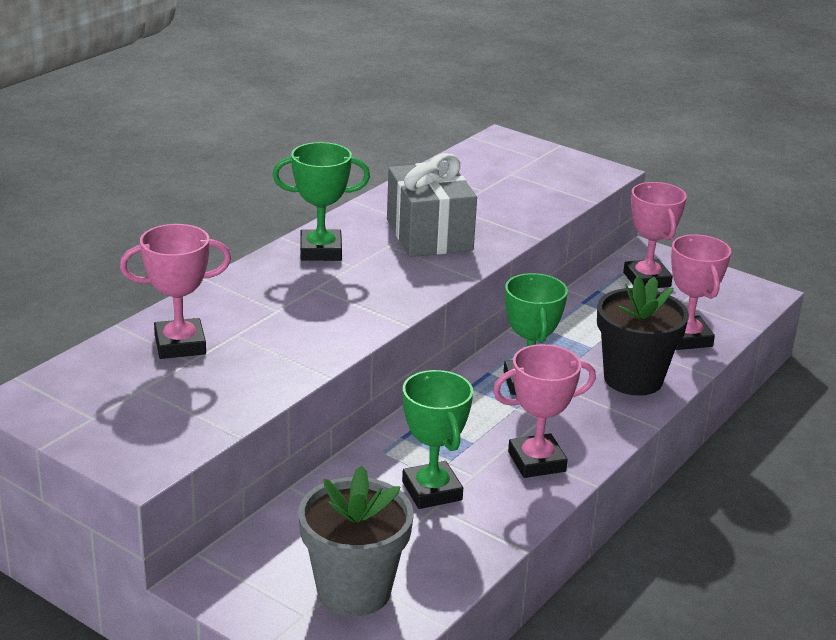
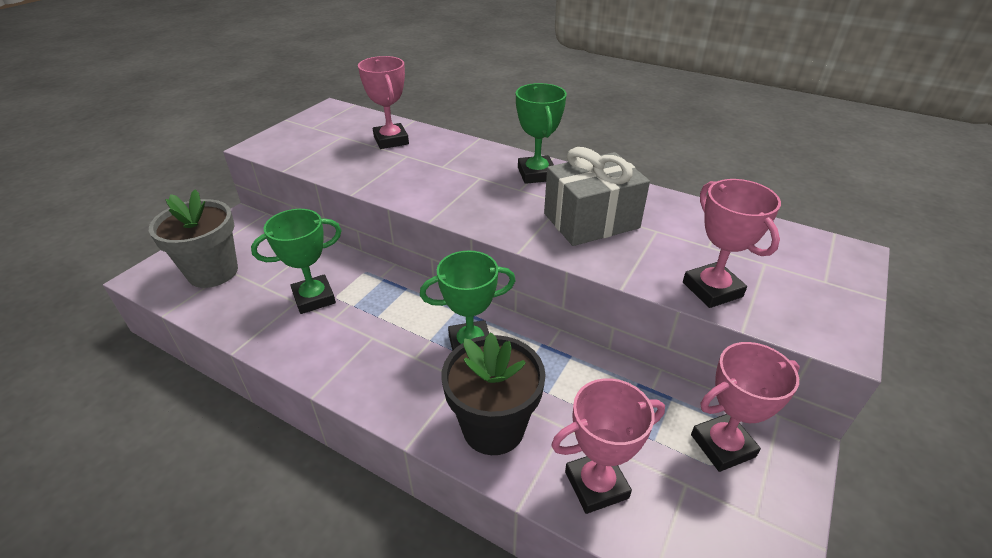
camera: 85 degrees right, 10 degrees up
pink trophy [493,344,596,478] -> pink trophy moved to [683,179,781,308]

